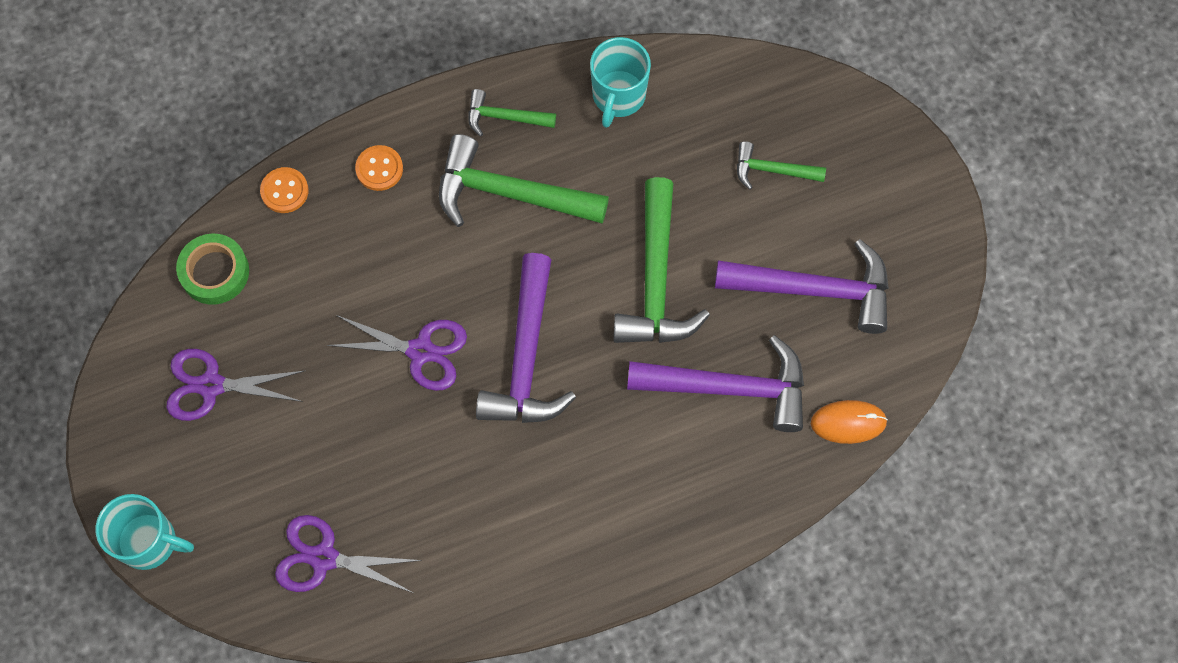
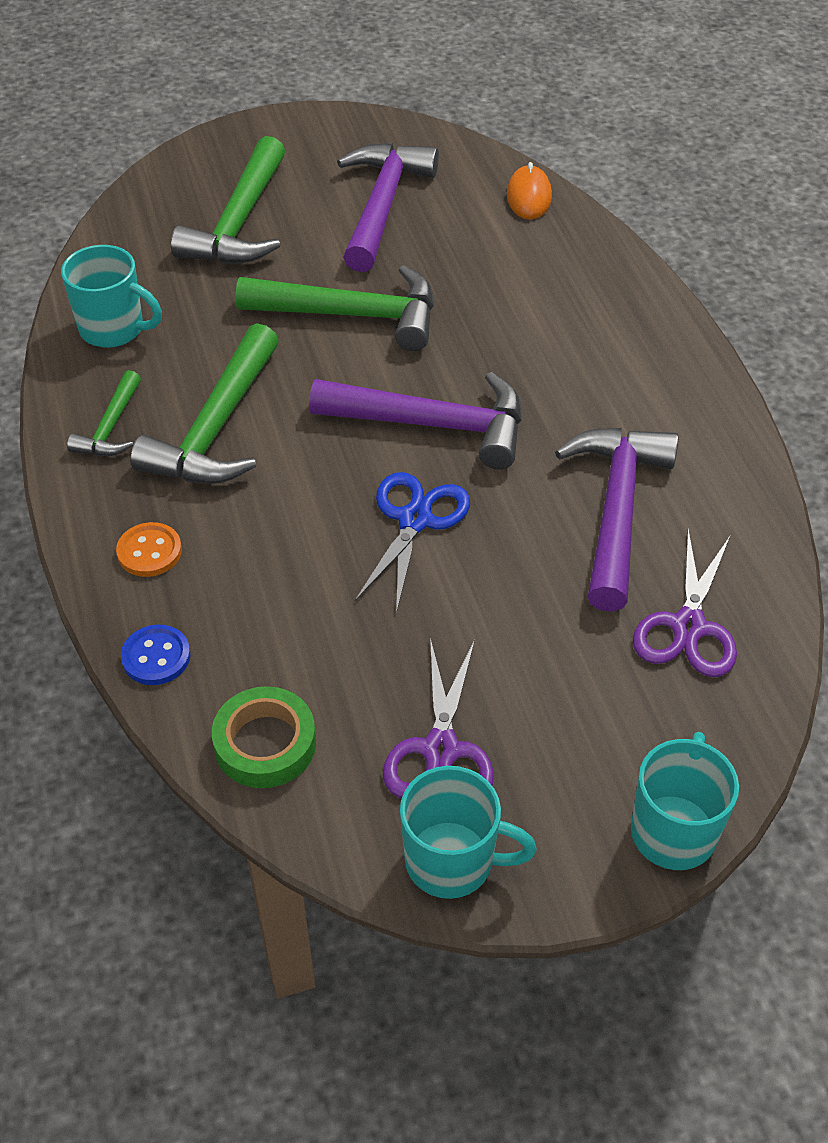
camera: 85 degrees left, 20 degrees down
orange button [260,167,309,213] -> blue button [121,625,191,685]
purple scissors [327,315,467,391] -> blue scissors [355,472,470,613]
purple hammer [627,335,804,432] -> purple hammer moved to [555,428,679,612]
green hammer [737,141,826,190] -> green hammer [171,136,285,264], size x1.89
none -> turquoise mug [400,766,537,899]

